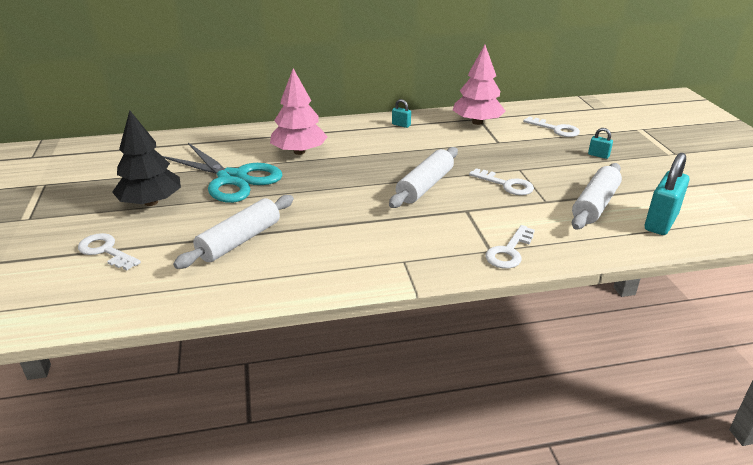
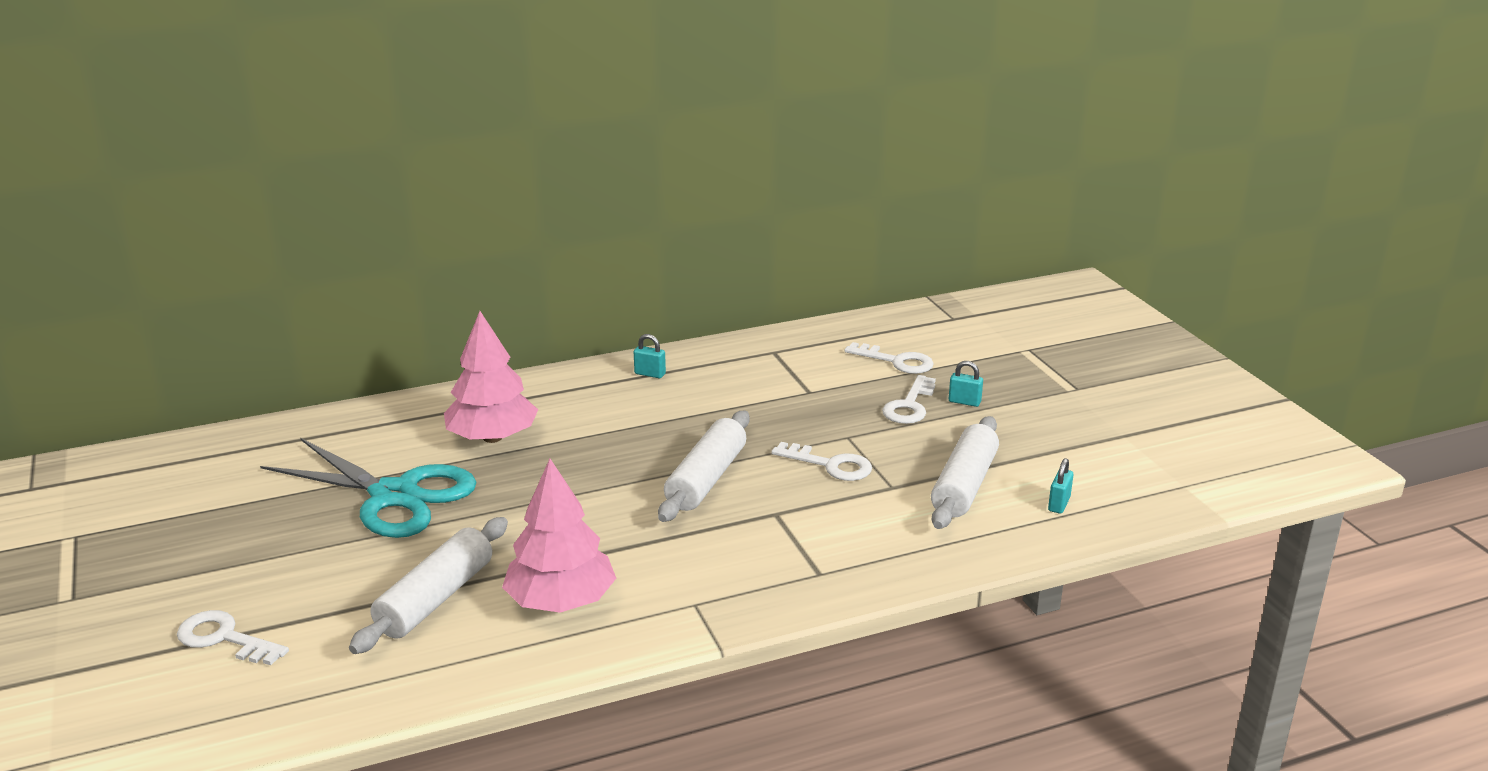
camera: 10 degrees left, 5 degrees down
black tree [112,110,181,206] -> none
pink tree [453,45,506,125] -> pink tree moved to [502,459,616,613]
white key [485,225,535,269] -> white key moved to [882,375,936,424]
turquoise padlock [645,153,689,235] -> turquoise padlock [1048,458,1074,514], size x0.47

